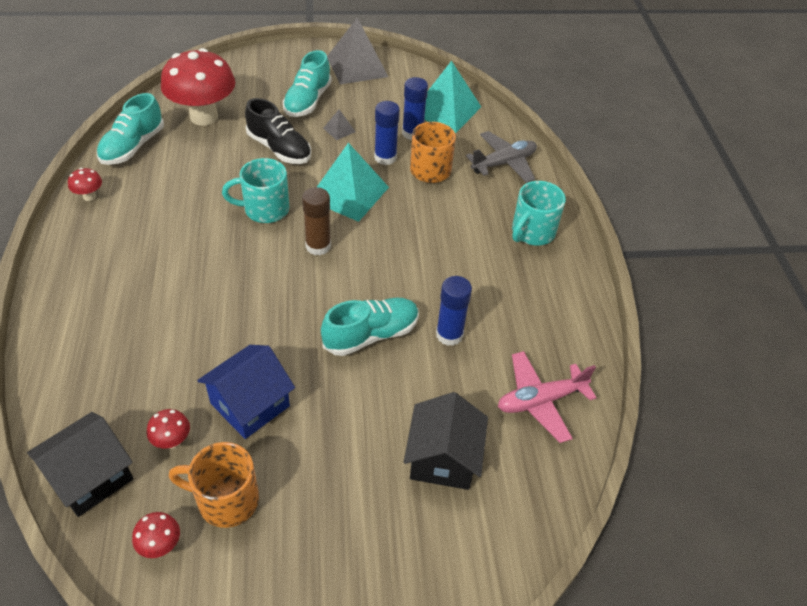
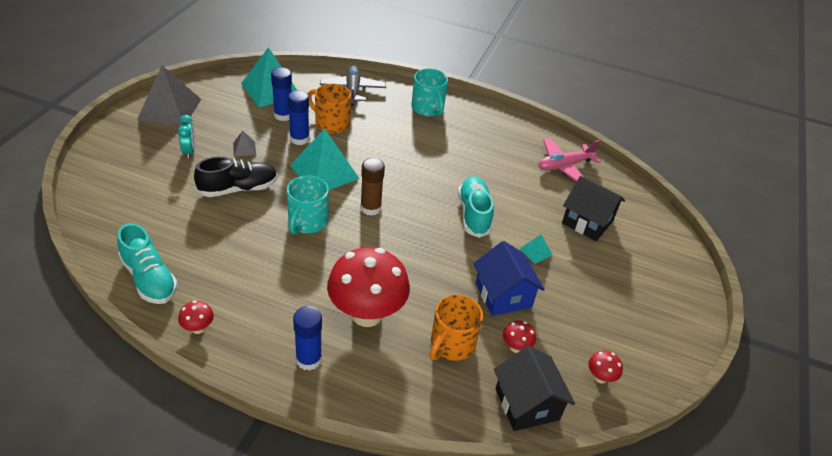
camera: 65 degrees left, 5 degrees down
red mushroom [161,48,235,126] -> red mushroom moved to [327,247,410,327]
orange mug [169,442,259,528] -> orange mug moved to [429,294,483,361]
turquoise shoe [283,50,332,117] -> turquoise clock [178,115,195,159]
blue glue stick [436,276,472,346] -> blue glue stick moved to [293,306,322,371]
pink plane [498,351,597,443] -> pink plane turned 60 degrees clockwise [538,138,601,182]
none -> turquoise pyramid [520,234,552,264]

